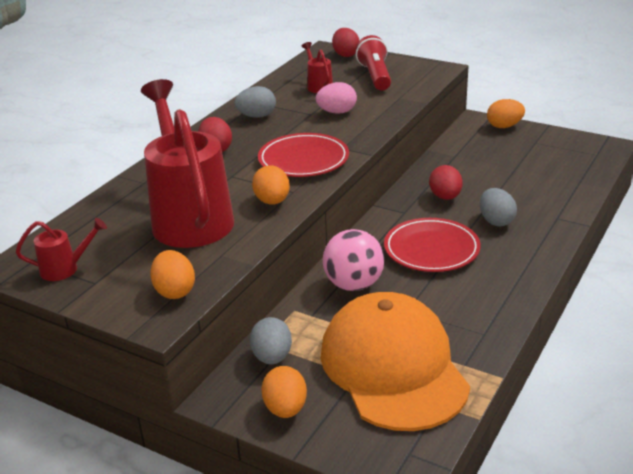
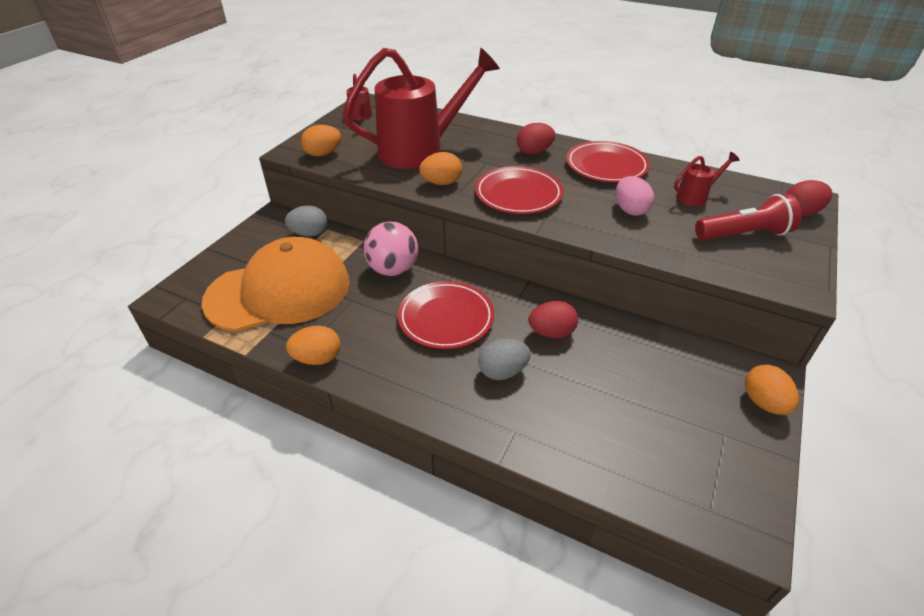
camera: 85 degrees right, 10 degrees up
grey egg [235,86,276,118] -> red plate [566,141,650,183]
orange egg [261,366,307,418] -> orange egg moved to [286,326,340,365]

